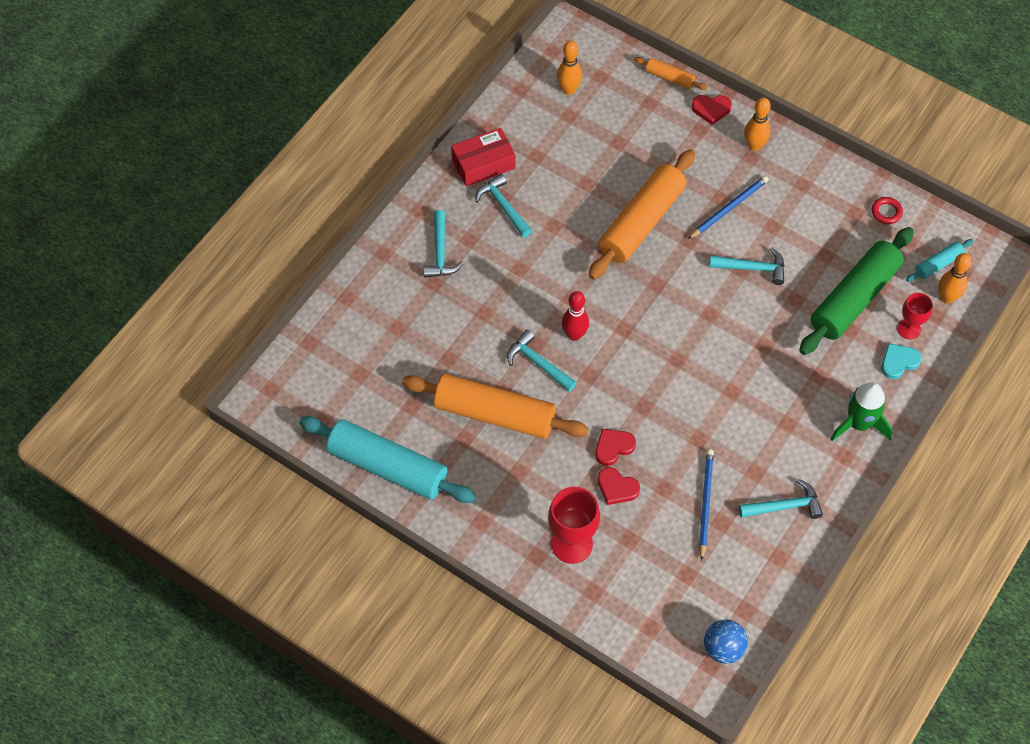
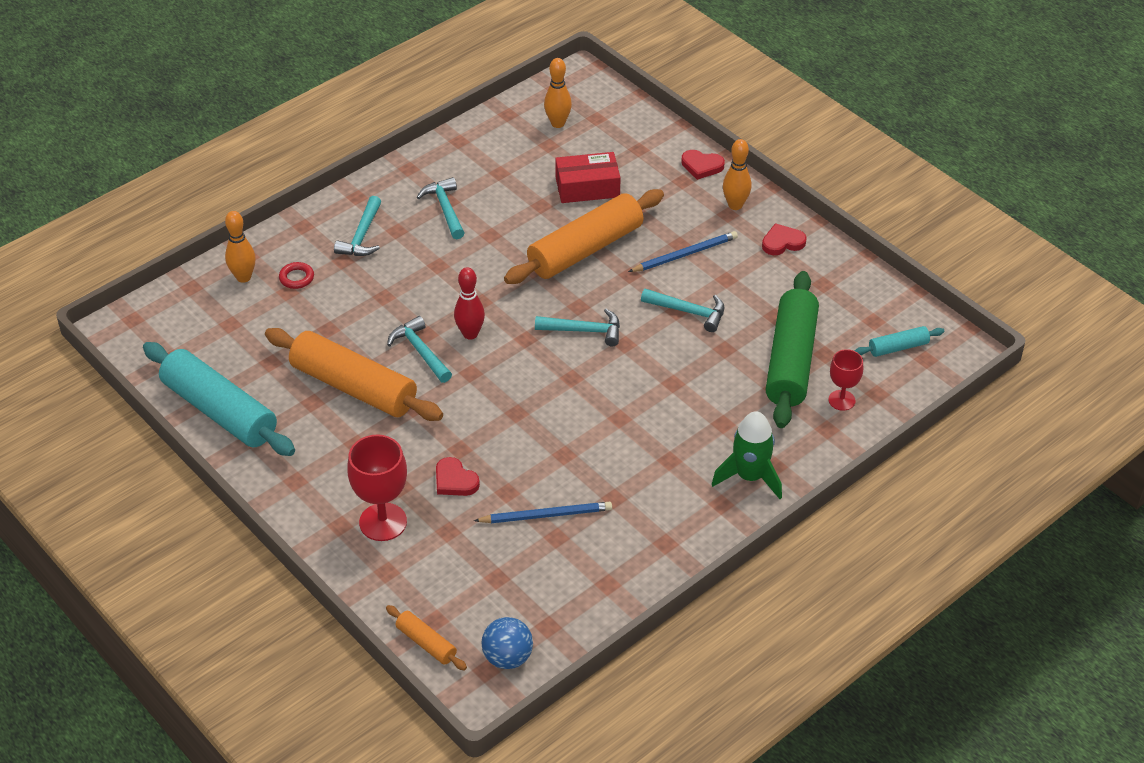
camera: 15 degrees right, 15 degrees down
red box [451,128,515,186] -> red box moved to [555,152,621,203]
red heart [595,429,636,466] -> red heart moved to [762,223,807,255]
orange rolling pin [634,57,707,90] -> orange rolling pin moved to [386,605,467,670]
blue pencil [699,449,714,561] -> blue pencil turned 60 degrees clockwise [474,502,612,523]
turquoise hammer [739,479,823,519] -> turquoise hammer moved to [535,309,620,346]
green rolling pin [799,227,914,355] -> green rolling pin turned 45 degrees counterclockwise [766,271,819,428]
red ring [871,197,903,224] -> red ring moved to [279,262,314,289]
turquoise heart [881,343,922,379] -> none
orange bowling pin [939,253,972,304] -> orange bowling pin moved to [225,211,256,283]

